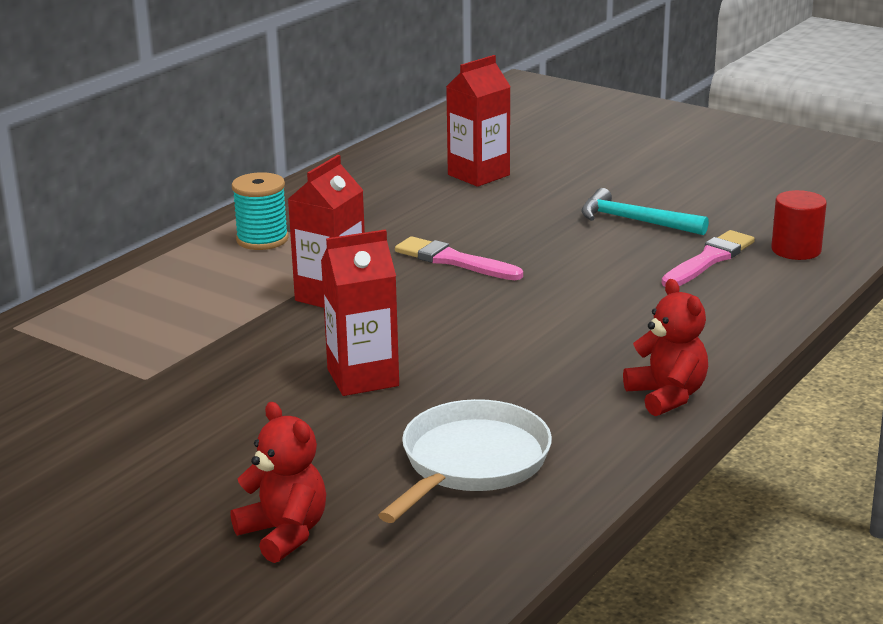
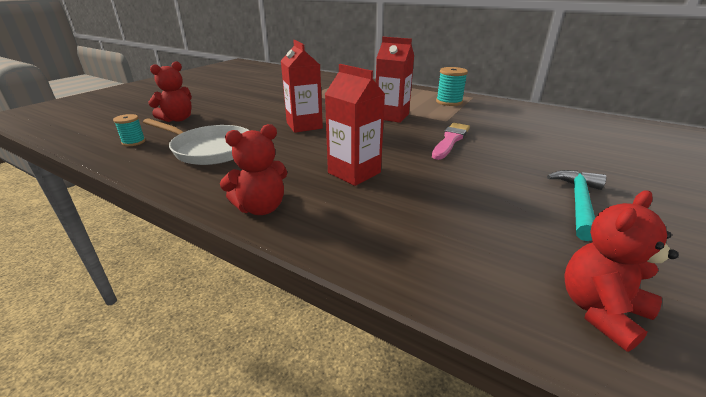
camera: 85 degrees right, 5 degrees up
red carton [446,55,511,187] -> red carton moved to [325,64,385,186]
pink brush [661,230,755,287] -> none
red cylinder [771,190,827,260] -> red teddy bear [564,190,679,352]
none -> turquoise spool [113,114,146,146]

